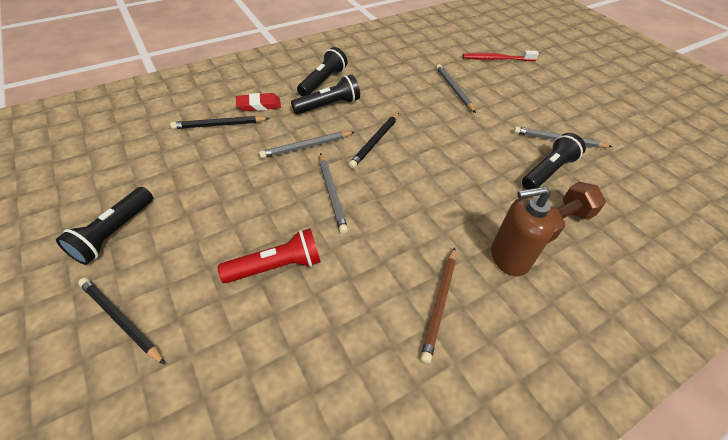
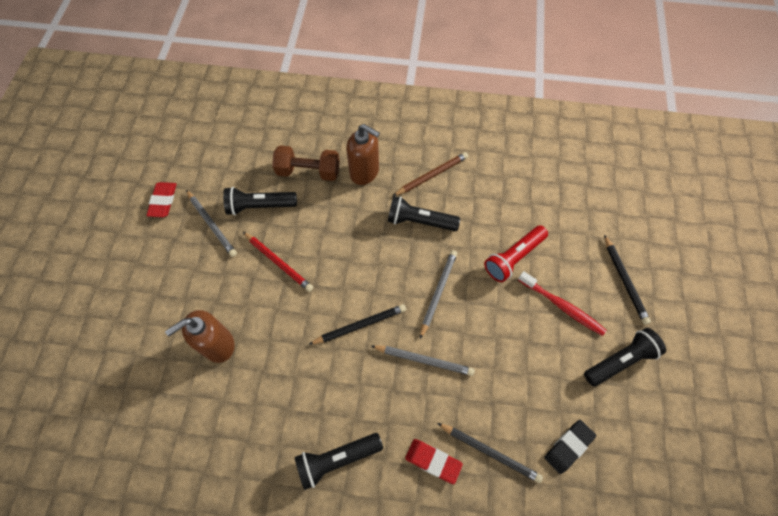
camera: 140 degrees left, 15 degrees up
red flashlight [218,228,320,283] -> red flashlight turned 60 degrees counterclockwise [484,225,548,282]
black flashlight [291,74,360,114] -> black flashlight moved to [387,196,460,231]
grey pencil [436,64,476,113] -> brown soap dispenser [165,310,235,363]
red toothbrush [463,50,539,61] -> red toothbrush moved to [518,271,607,336]
none -> red eraser [146,182,177,217]
none -> red pencil [243,232,313,292]
none -> black eraser [544,420,596,474]

